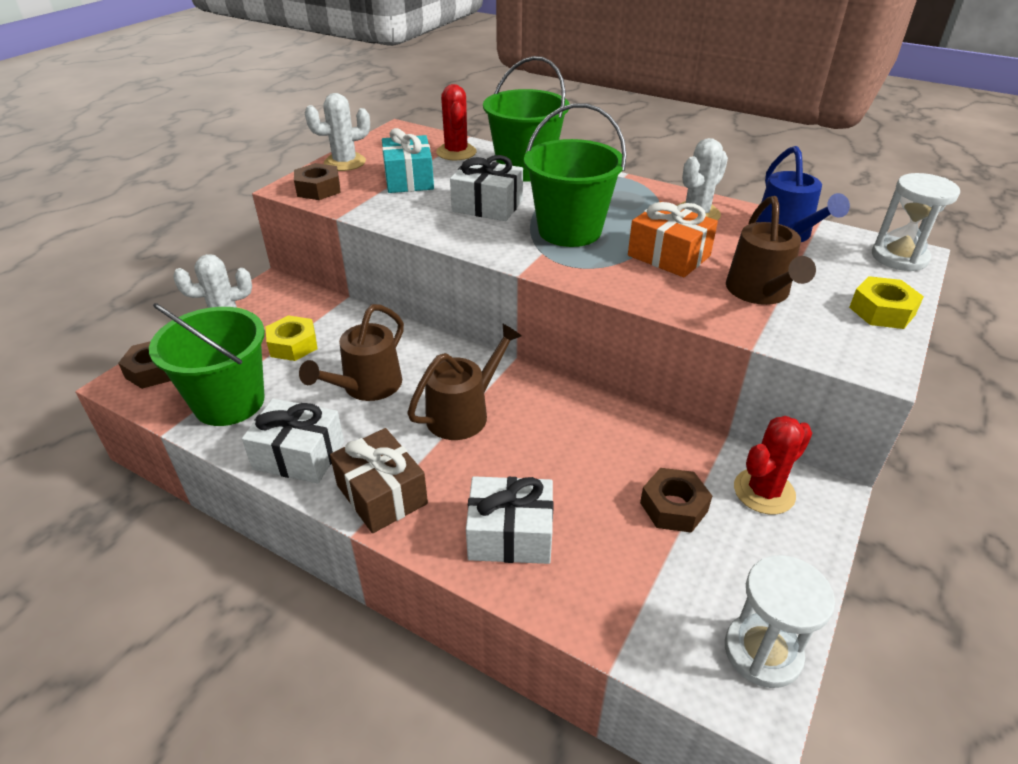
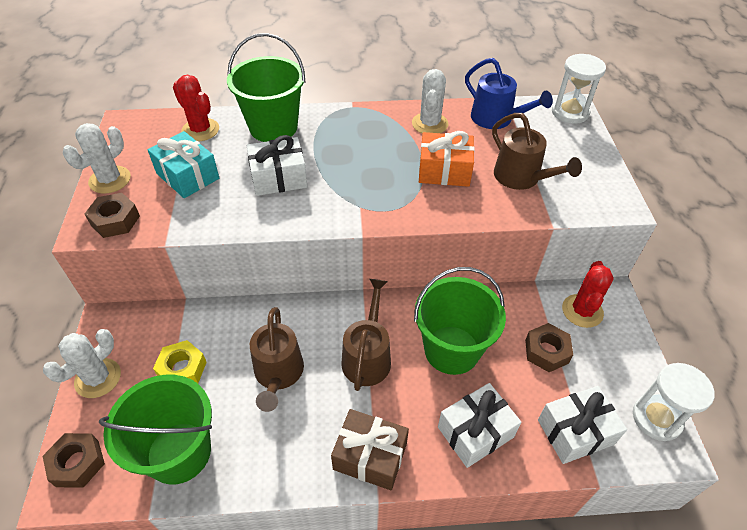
camera: 35 degrees left, 10 degrees up
white gift [242,399,344,483] -> white gift moved to [538,386,627,464]
green bucket [524,103,627,247] -> green bucket moved to [414,267,506,375]
yellow nut [849,276,924,329] -> none

